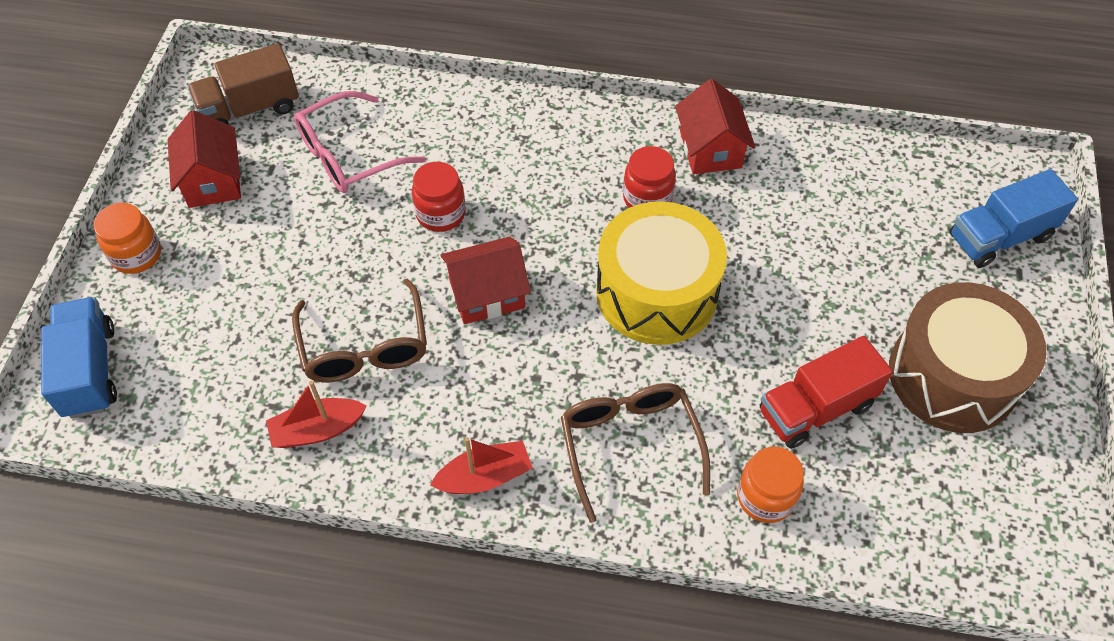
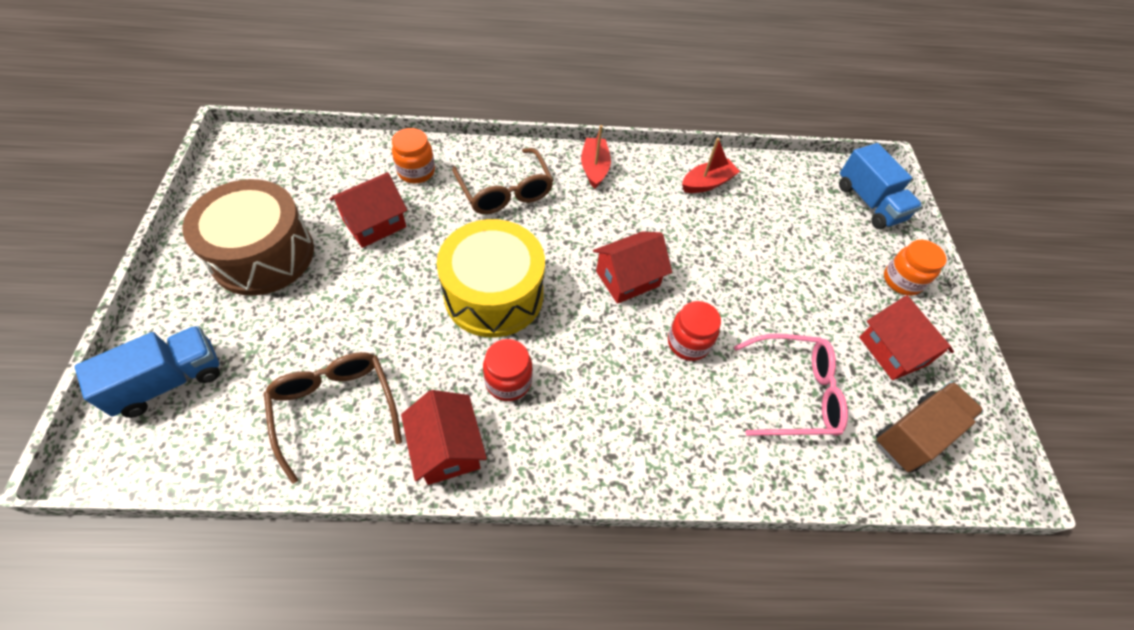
camera: 165 degrees right, 0 degrees up
brown glasses [292,278,427,382] -> brown glasses moved to [264,352,402,484]
pink glasses [294,91,426,193] -> pink glasses turned 45 degrees clockwise [734,334,848,436]
red boat [430,437,533,494] -> red boat turned 120 degrees clockwise [581,125,611,189]
red truck [760,336,893,449] -> red house [329,172,407,248]

